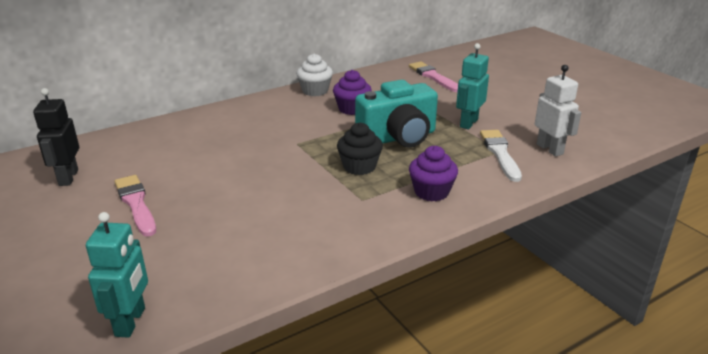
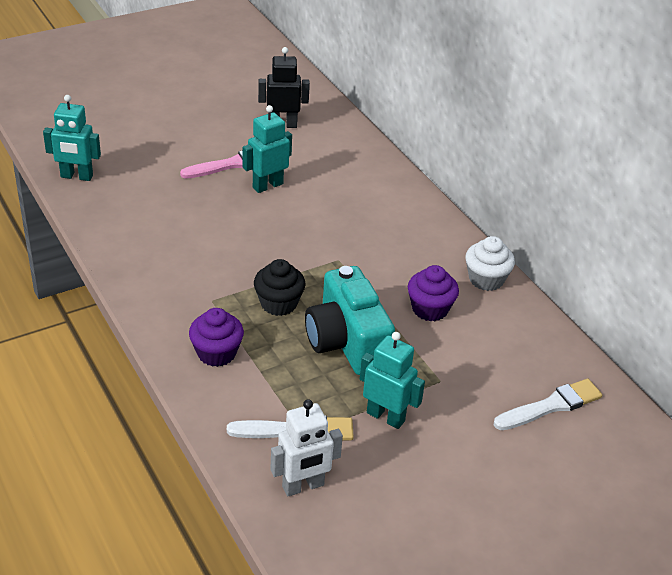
camera: 90 degrees right, 10 degrees up
pink brush [409,61,458,92] -> white brush [494,379,602,430]
none -> turquoise robot [243,105,292,193]

